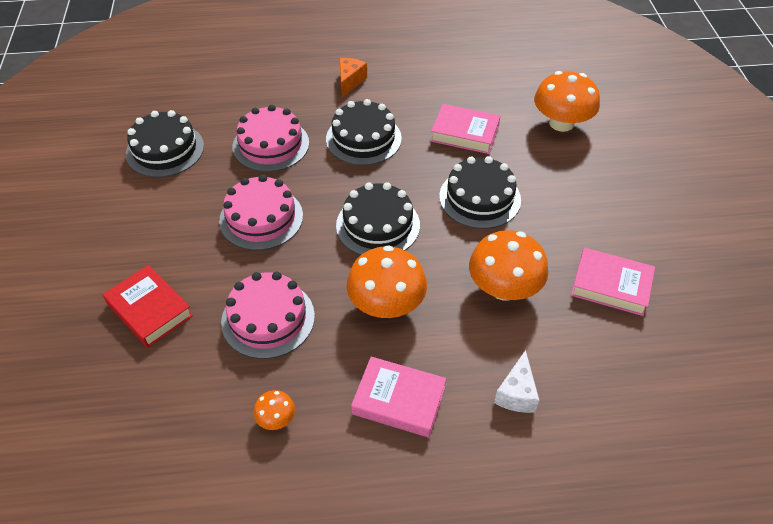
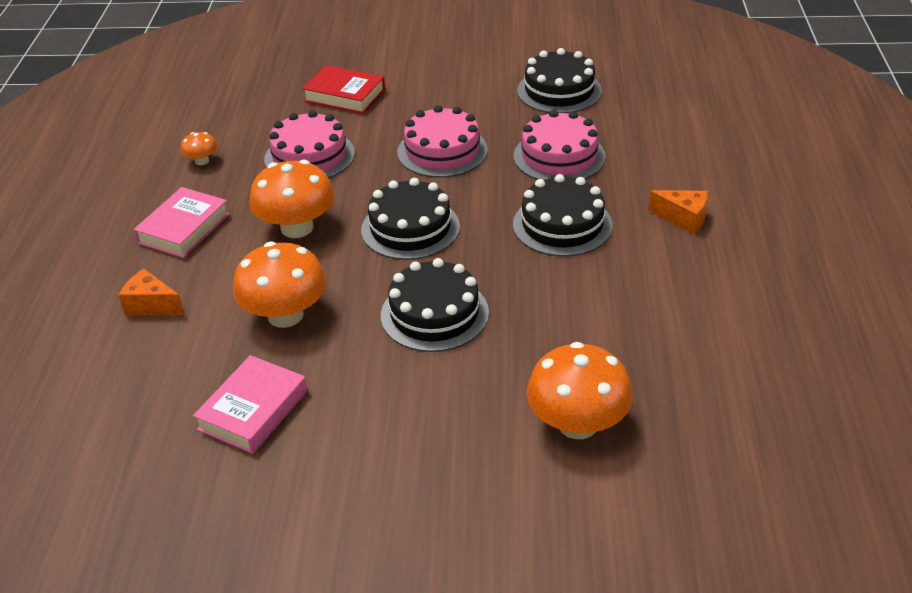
camera: 100 degrees right, 10 degrees down
red book [103,265,193,348] -> red book turned 60 degrees clockwise [302,65,385,114]
pink book [431,104,500,154] -> none
white cheese [494,350,539,413] -> orange cheese [118,269,185,315]

